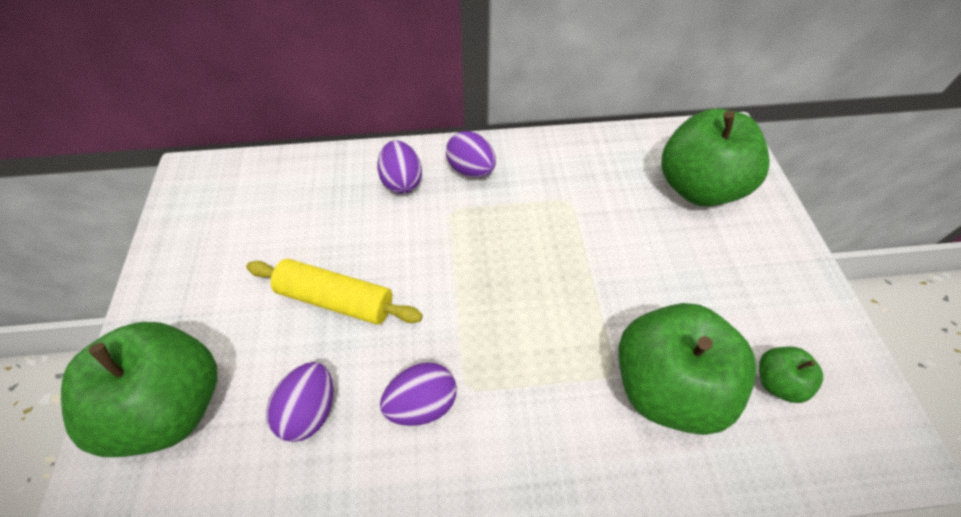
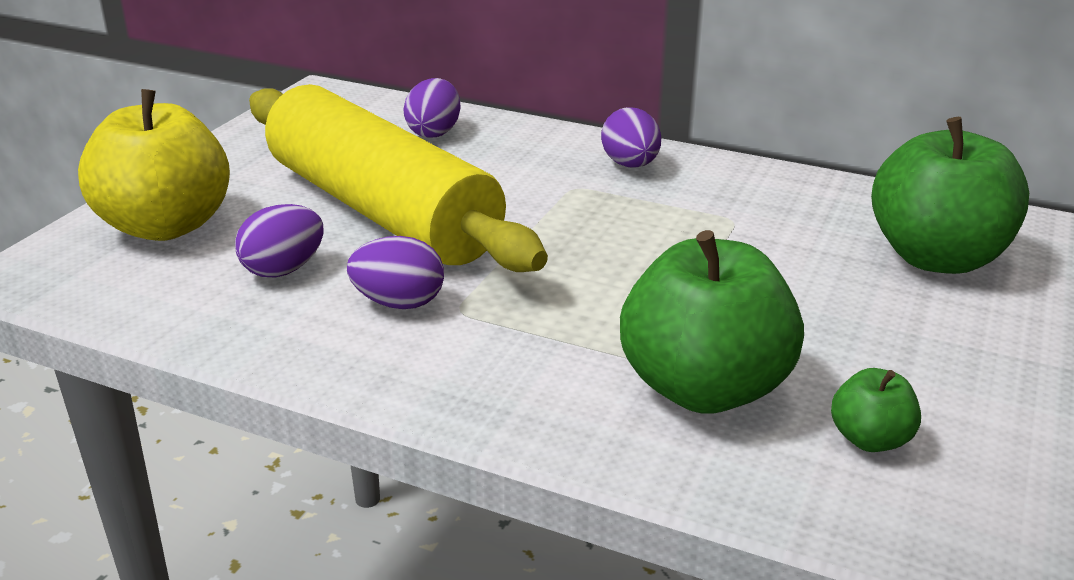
camera: 30 degrees right, 25 degrees down
green apple [61,322,217,457] -> yellow apple [78,89,230,241]
yellow rolling pin [246,259,423,325] -> yellow rolling pin [249,84,548,272], size x2.02
purple egg [377,140,422,194] -> purple egg moved to [403,78,461,138]

